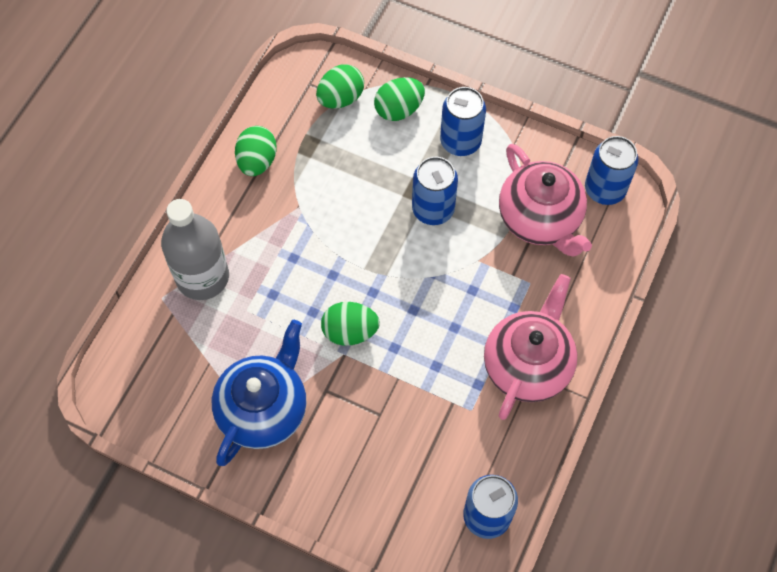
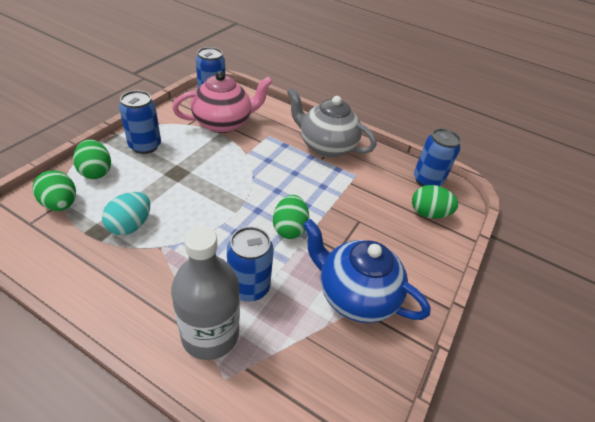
camera: 90 degrees left, 20 degrees down
green egg [235,126,277,176] -> green egg moved to [412,185,458,218]
blue can [412,157,458,225] -> blue can moved to [227,227,274,302]
pink teapot [484,274,577,420] -> grey teapot [287,88,377,158]
none -> turquoise egg [102,192,150,235]

